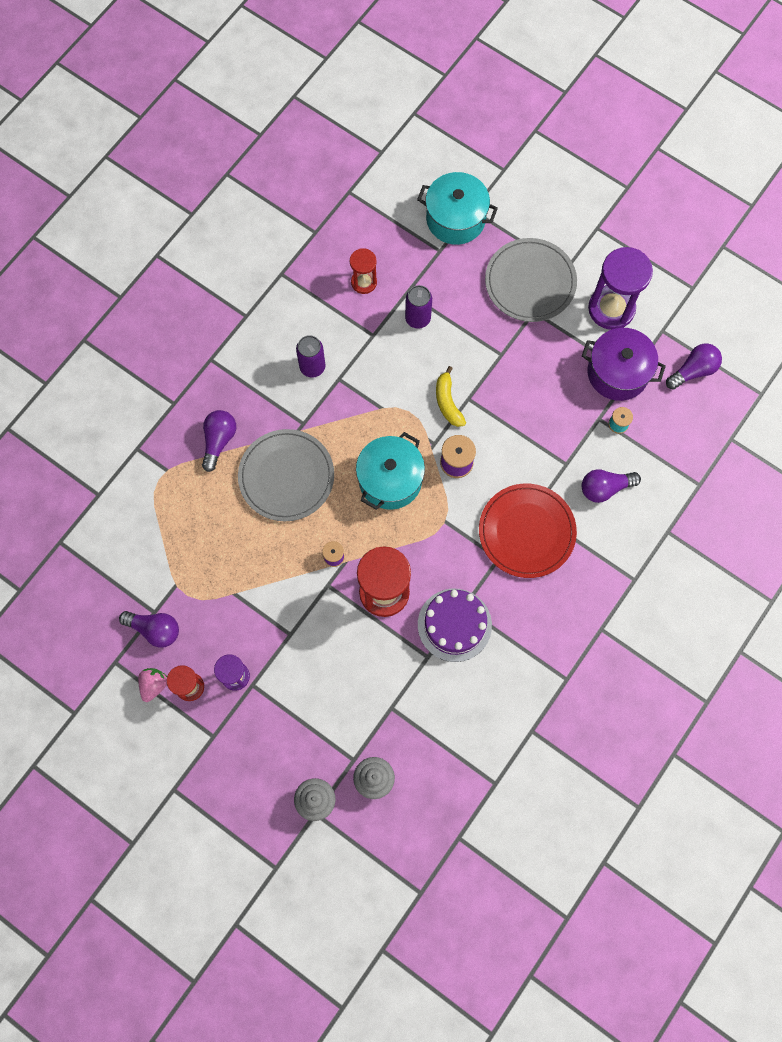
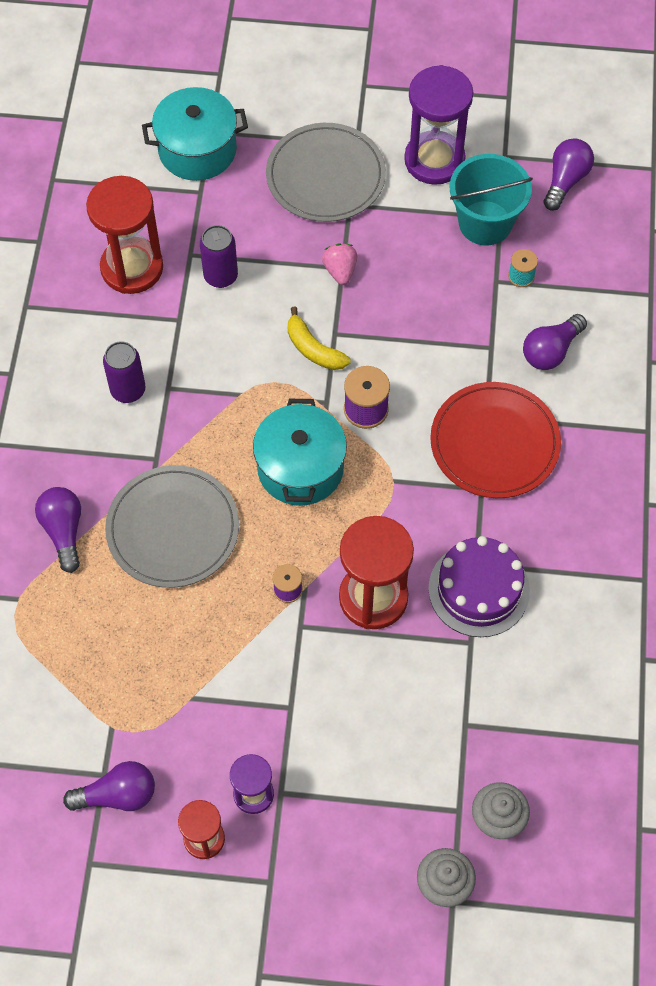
camera: 30 degrees left, 10 degrees down
pink strawberry [138,668,167,702] -> pink strawberry moved to [322,243,357,285]
red hourglass [350,248,377,294] -> red hourglass [86,176,163,294], size x1.79
purple pot [582,328,666,401] -> turquoise bucket [450,154,533,245]

